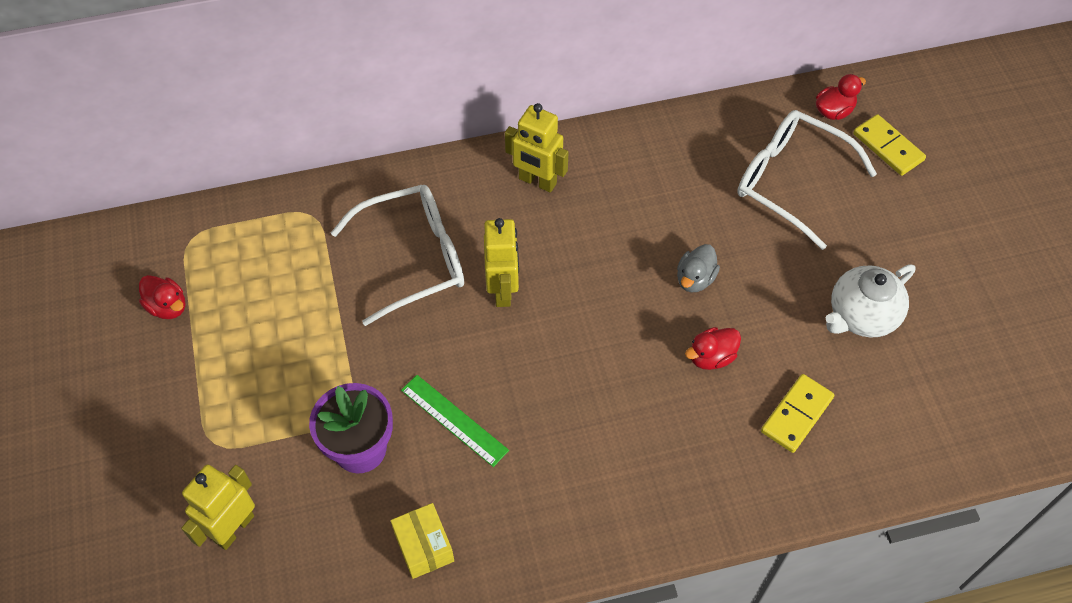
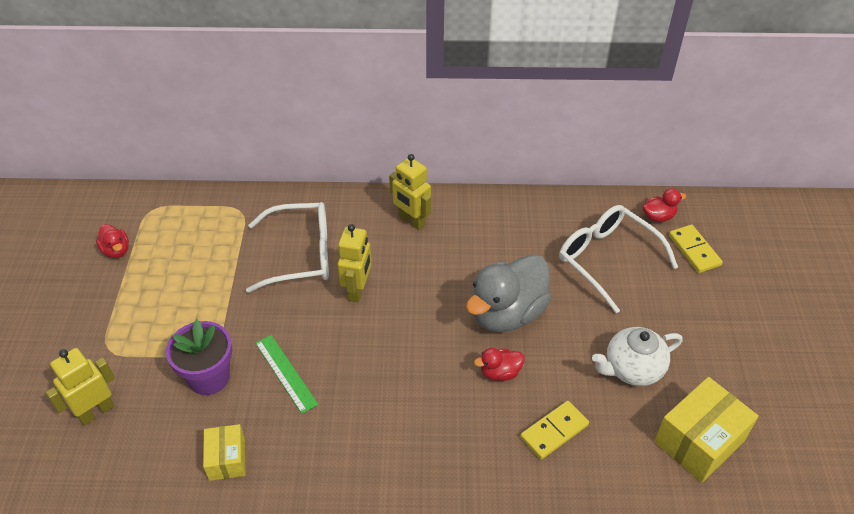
camera: 15 degrees right, 10 degrees down
grey duck [677,244,720,292] -> grey duck [466,254,551,332], size x2.20
none -> yellow box [654,377,759,482]

